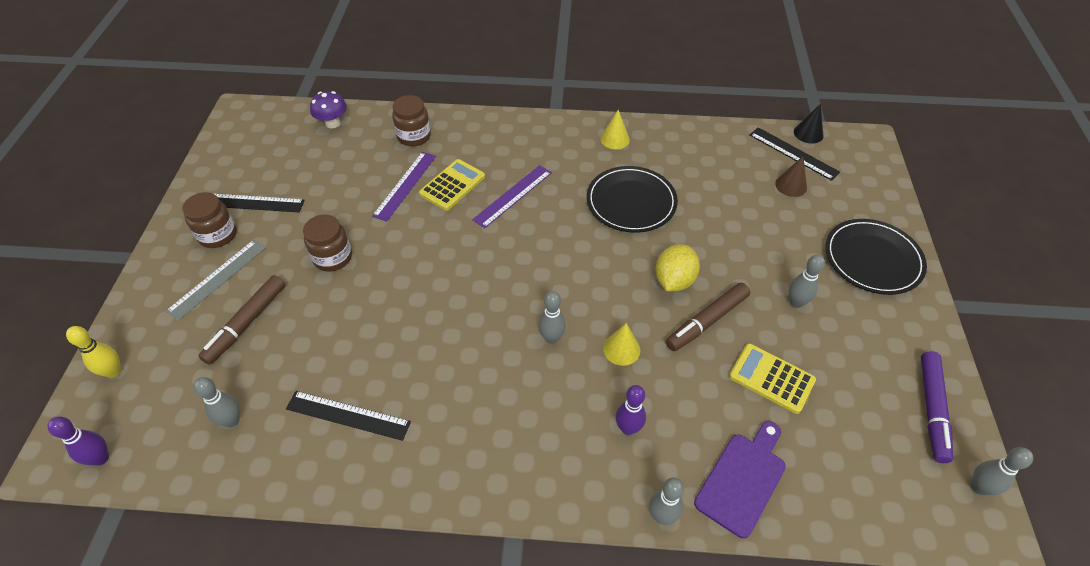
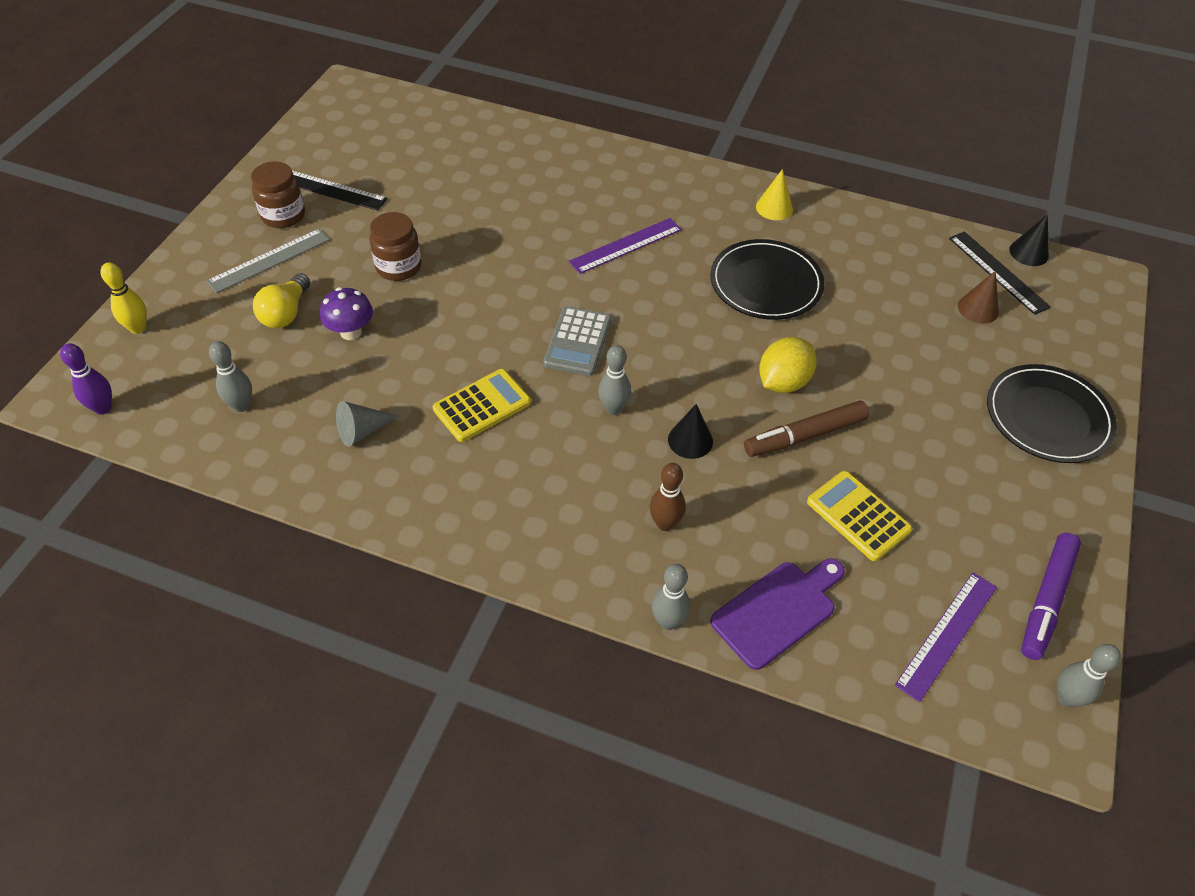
camera: 15 degrees right, 0 degrees up
brown marker [198,275,285,365] -> yellow light bulb [253,273,310,328]
black ruler [286,391,411,441] -> grey cone [336,401,399,447]
purple mushroom [310,91,347,128] -> purple mushroom moved to [320,287,373,340]
purple ruler [372,152,436,222] -> purple ruler moved to [895,572,997,702]
brown jar [392,95,431,146] -> none
yellow calculator [419,159,485,211] -> yellow calculator moved to [433,369,531,442]
yellow cone [603,323,641,366] -> black cone [668,404,713,459]
purple bowling pin [615,385,646,435] -> brown bowling pin [650,463,686,531]
grey bowling pin [789,255,825,308] -> none
none -> grey calculator [543,306,611,376]

